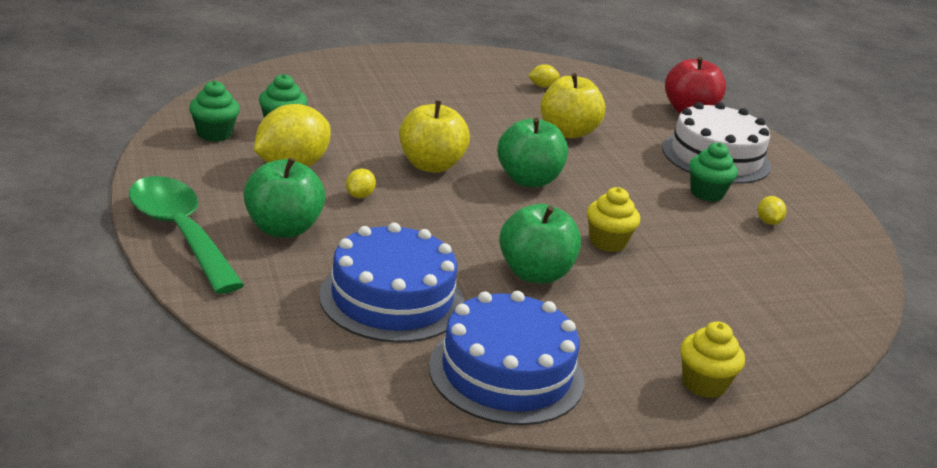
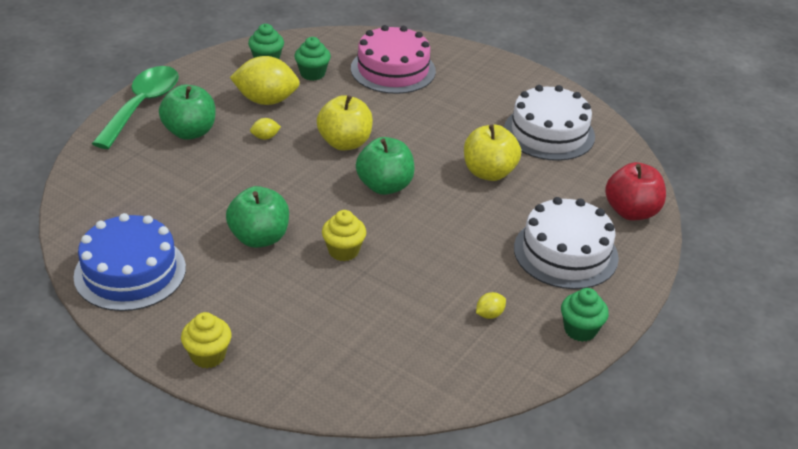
camera: 55 degrees right, 10 degrees up
blue cake [319,222,464,343] -> none
yellow lemon [528,64,560,87] -> white cake [504,85,595,161]
green cupcake [689,142,738,202] -> green cupcake moved to [561,288,609,342]
none -> pink cake [351,25,436,94]

